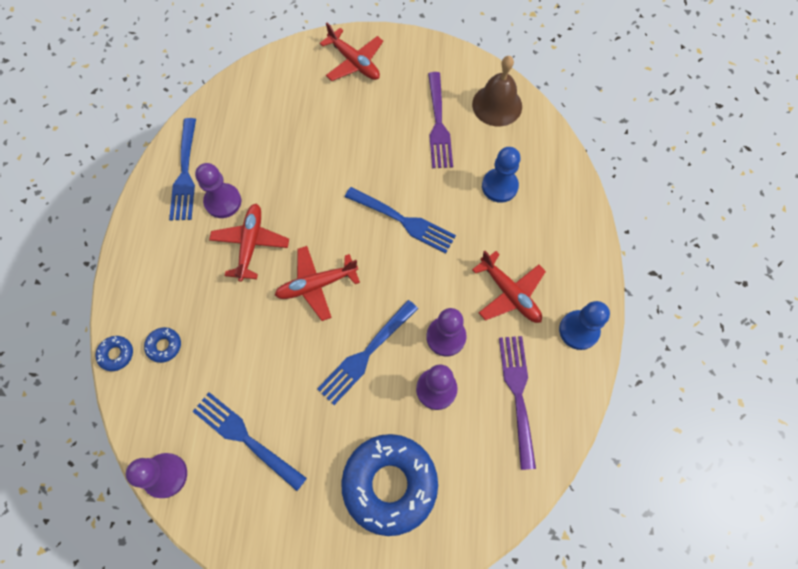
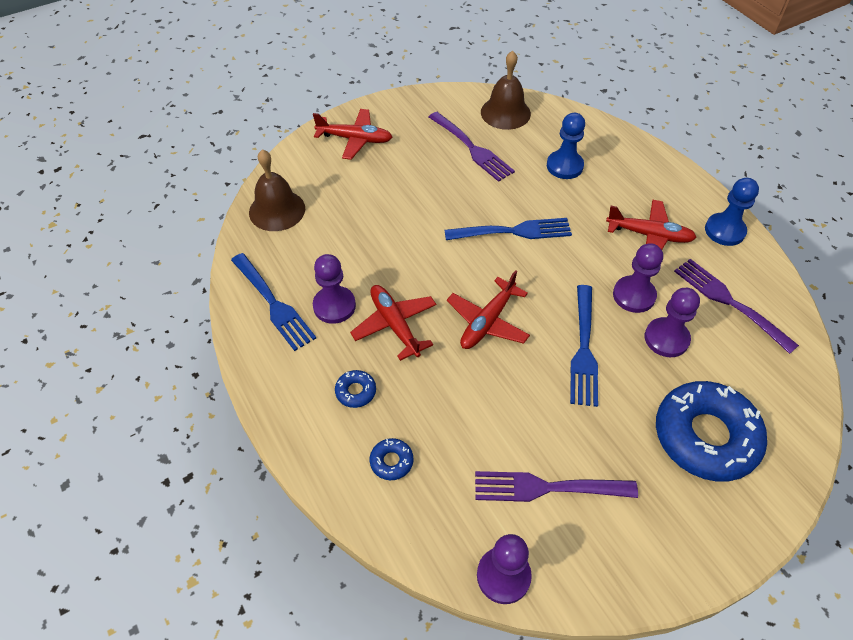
camera: 35 degrees left, 15 degrees down
blue donut [96,336,133,371] -> blue donut moved to [335,370,376,408]
blue fork [192,392,307,491] -> purple fork [475,471,638,502]
none -> brown bell [249,149,305,231]

